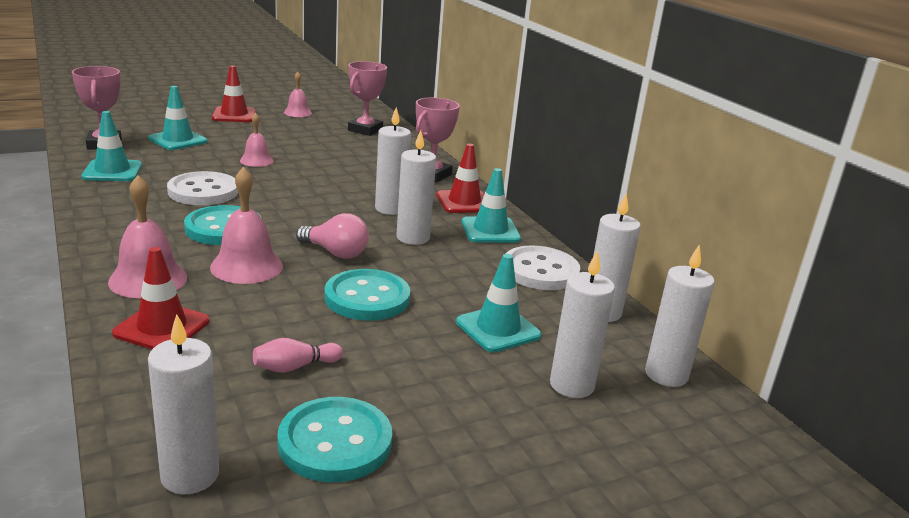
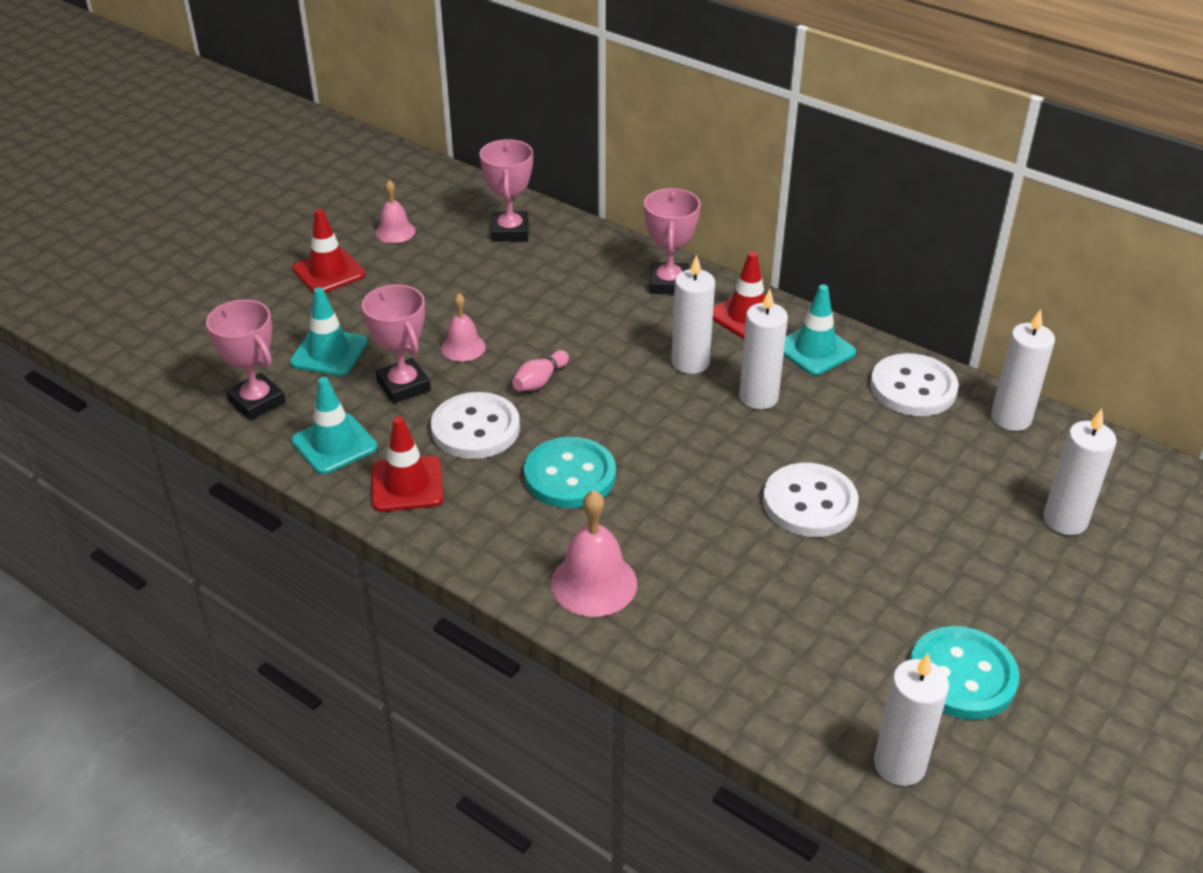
camera: 25 degrees left, 15 degrees up
red traffic cone [112,247,210,349] -> red traffic cone moved to [371,417,443,512]
pink bell [210,167,283,284] -> none
pink bowling pin [253,338,343,373] -> pink bowling pin moved to [512,350,569,391]
pink light bulb [296,213,369,259] -> none
turquoise button [324,269,410,321] -> white button [763,463,859,537]
turquoise traffic cone [456,254,541,352] -> none
white candle [645,244,715,387] -> none
none -> pink trophy [362,285,431,403]

